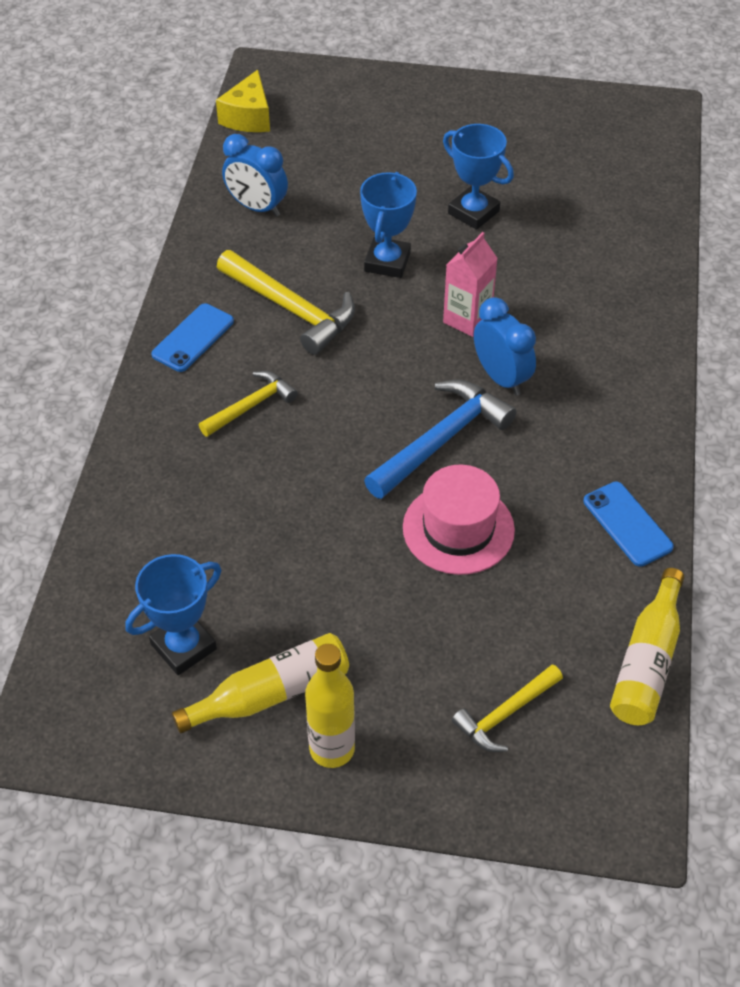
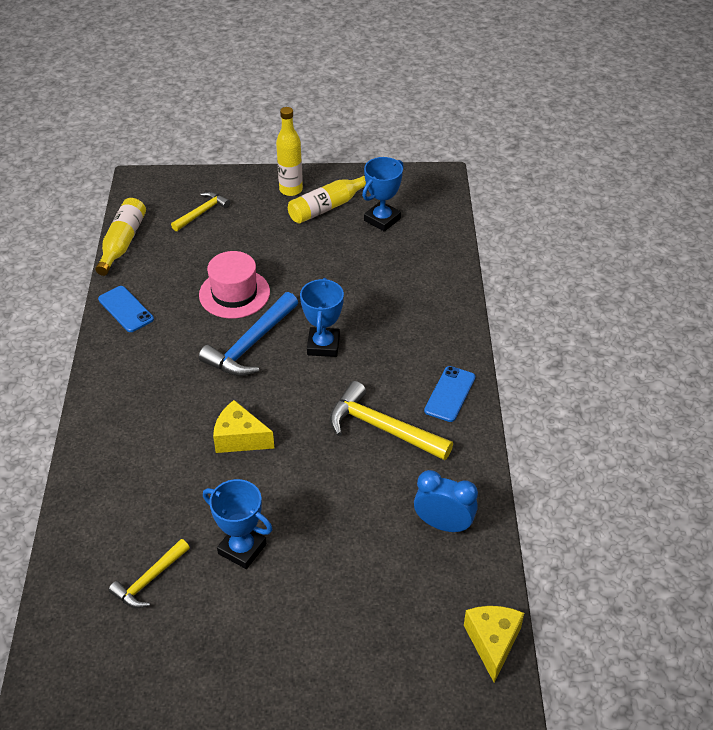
camera: 170 degrees right, 5 degrees down
yellow hammer [199,371,298,437] -> yellow hammer moved to [109,539,190,608]
blue trophy [360,172,417,278] -> blue trophy moved to [300,278,344,357]
pink carton [443,232,498,337] -> yellow cheese [213,400,274,453]
blue clock [474,297,536,396] -> none

